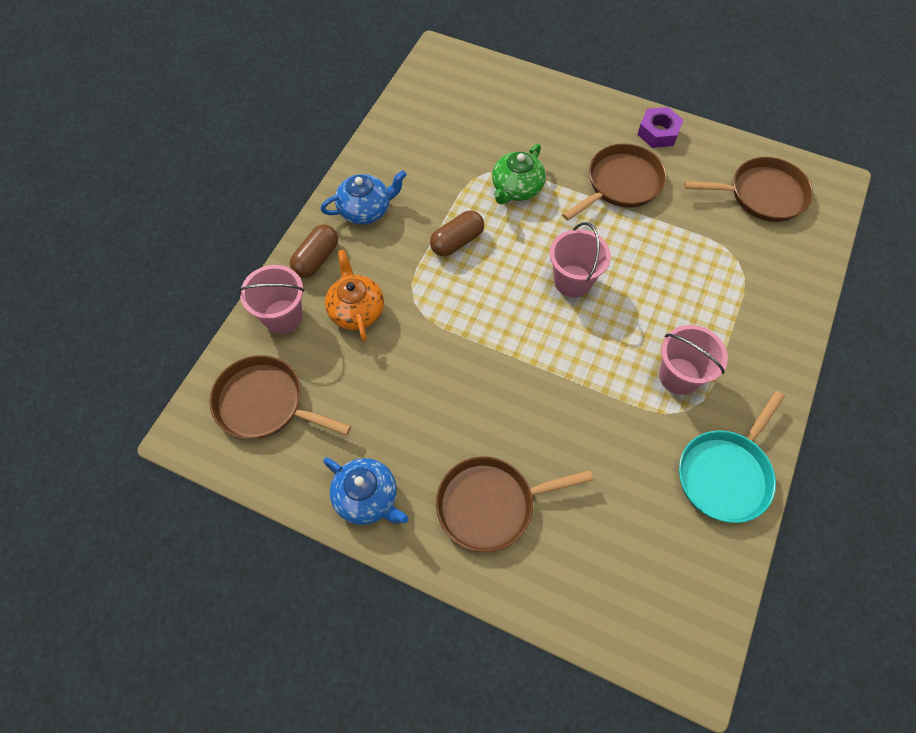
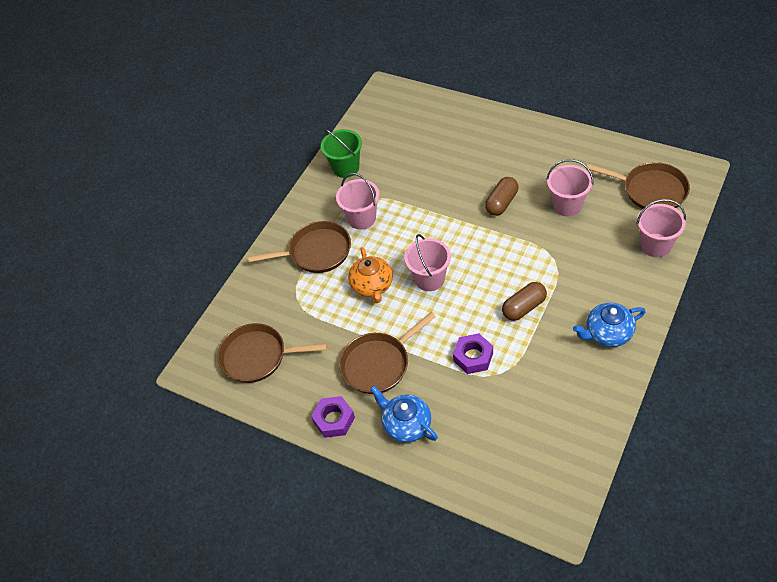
camera: 170 degrees left, 10 degrees down
brown capsule [290,225,338,278] -> brown capsule moved to [485,177,518,216]
blue teapot [323,457,409,525] -> blue teapot moved to [370,386,438,443]
orange teapot [325,250,384,341] -> orange teapot moved to [348,247,393,303]
brown pan [436,456,593,552] -> brown pan moved to [248,221,351,273]
green teapot [492,144,546,205] -> purple nut [453,333,493,374]
turquoise pan [679,391,785,523] -> green bucket [321,129,362,178]
none -> pink bucket [546,159,593,216]

